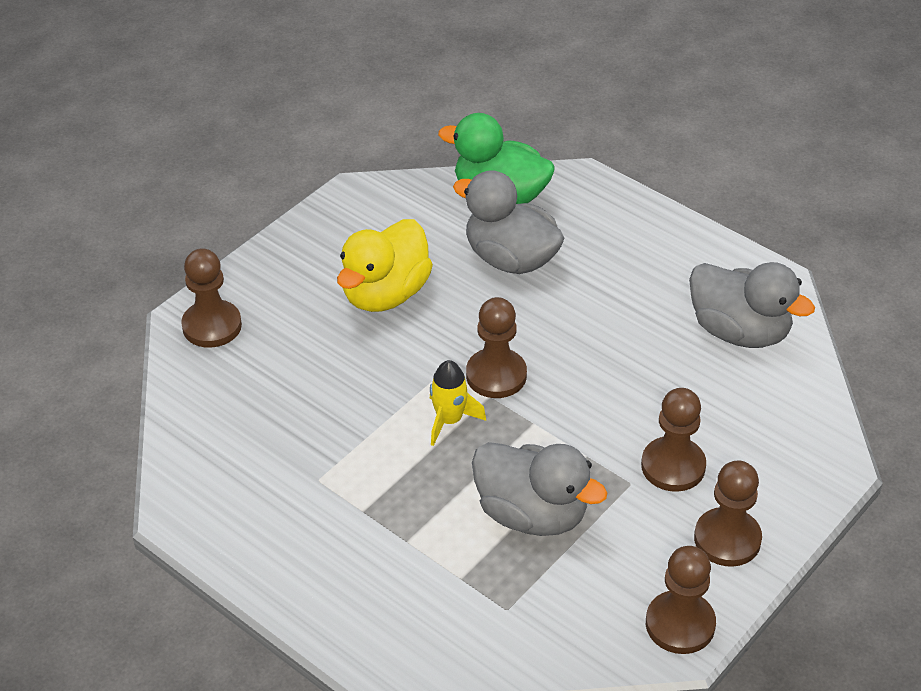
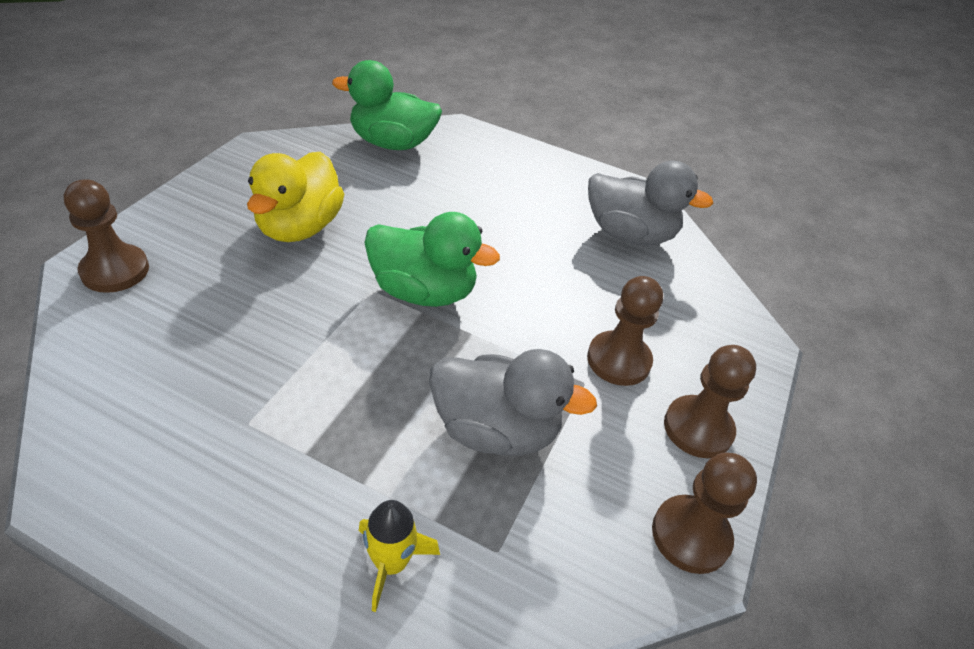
camera: 20 degrees left, 0 degrees up
yellow rocket [430,360,486,446] -> yellow rocket moved to [359,500,440,612]
grey duck [453,170,564,274] -> none
brown pawn [466,297,527,398] -> green duck [364,212,500,307]

